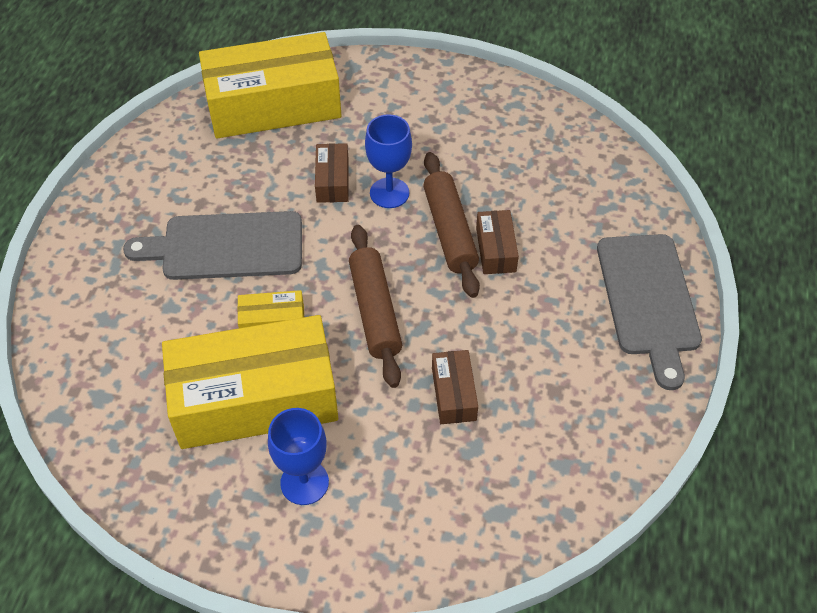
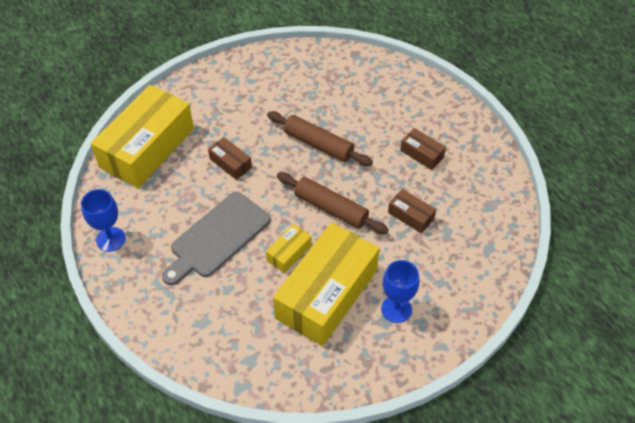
camera: 45 degrees left, 0 degrees up
blue goblet [365,114,412,208] -> blue goblet moved to [81,189,126,252]
brown box [476,210,519,274] -> brown box moved to [400,128,446,170]
grey cutting board [597,234,702,390] -> none

